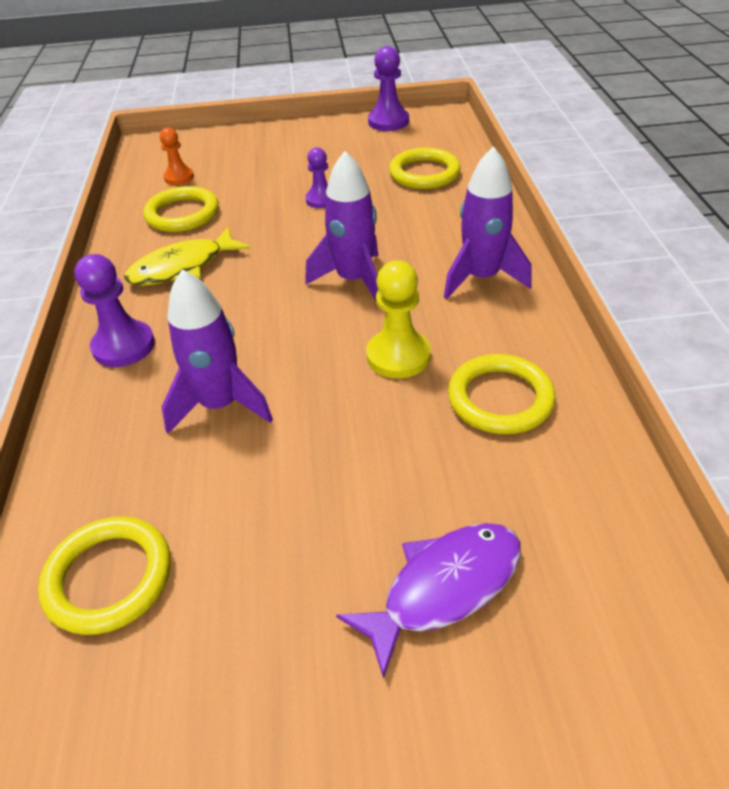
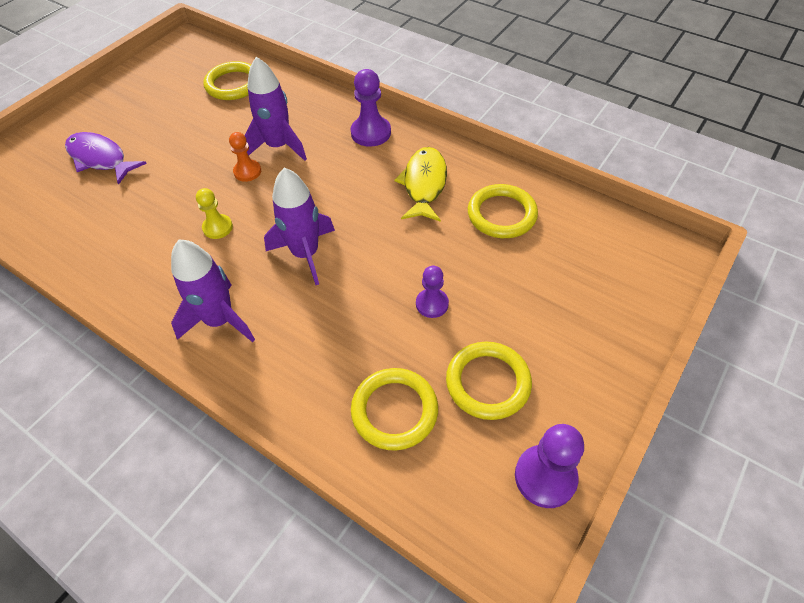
camera: 130 degrees right, 10 degrees up
orange pawn [160,128,194,185] -> orange pawn moved to [229,132,261,182]
purple fish [336,523,521,679] -> purple fish turned 120 degrees clockwise [65,132,147,185]
yellow pawn [366,260,431,378] -> yellow pawn [196,188,233,239], size x0.65
yellow ring [448,354,556,434] -> yellow ring moved to [446,342,532,420]

